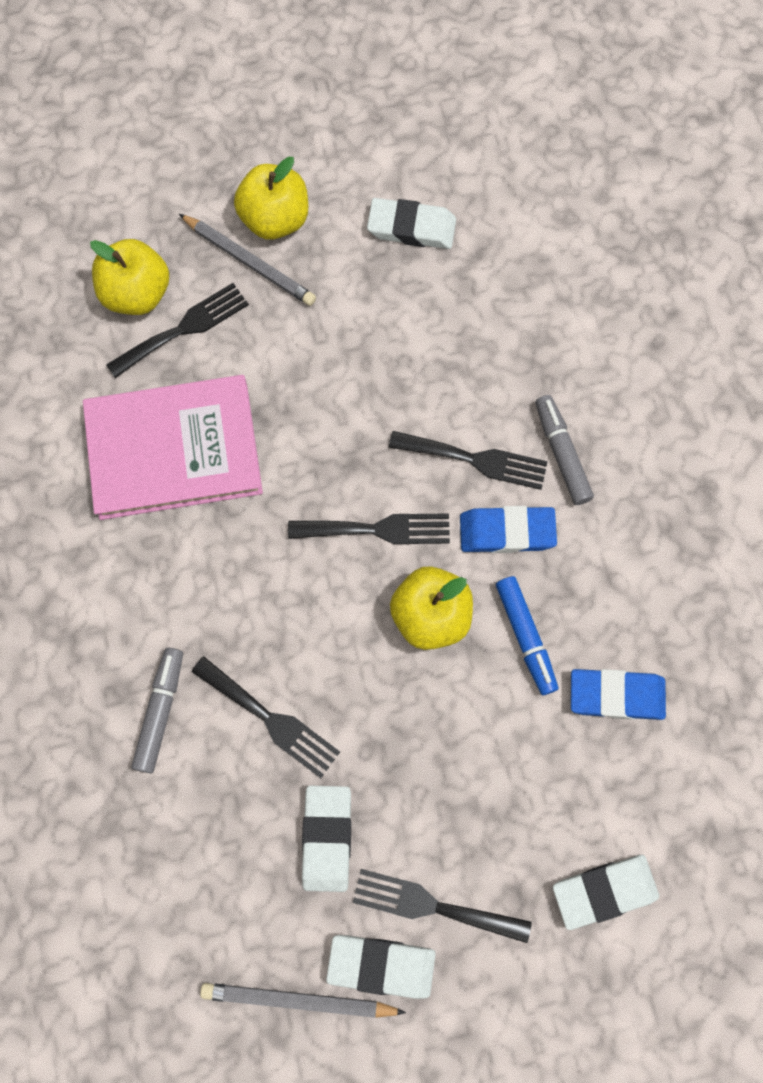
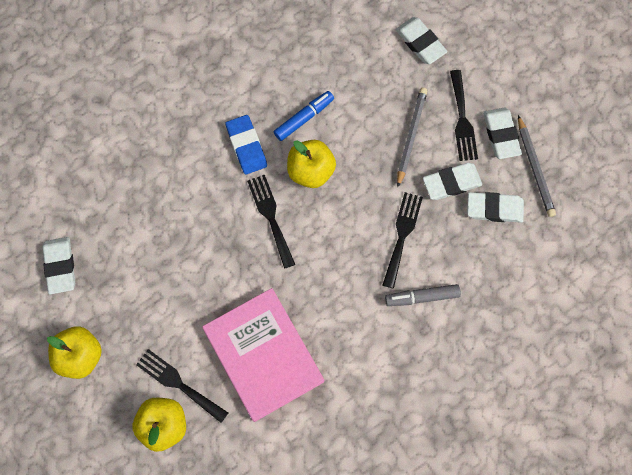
camera: 110 degrees left, 0 degrees up
grey pencil [179,214,316,306] -> grey pencil moved to [397,88,428,187]
black fork [389,431,548,490] -> none
grey marker [535,395,594,505] -> none
blue eraser [571,669,666,720] -> none
none -> white eraser [467,192,524,223]

